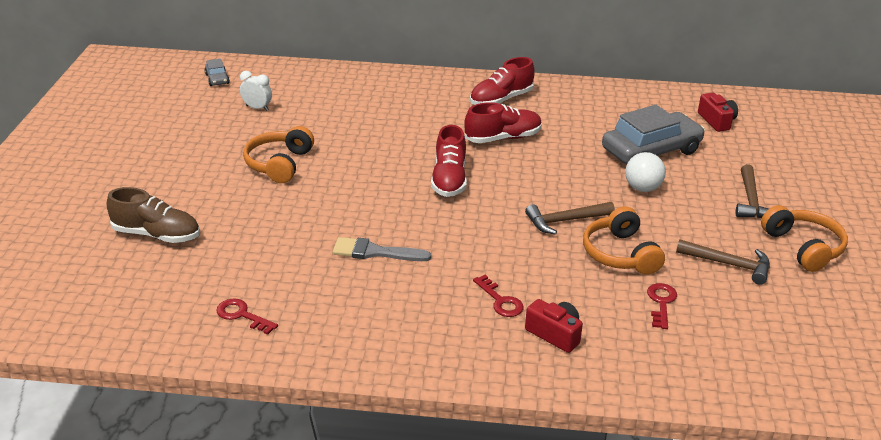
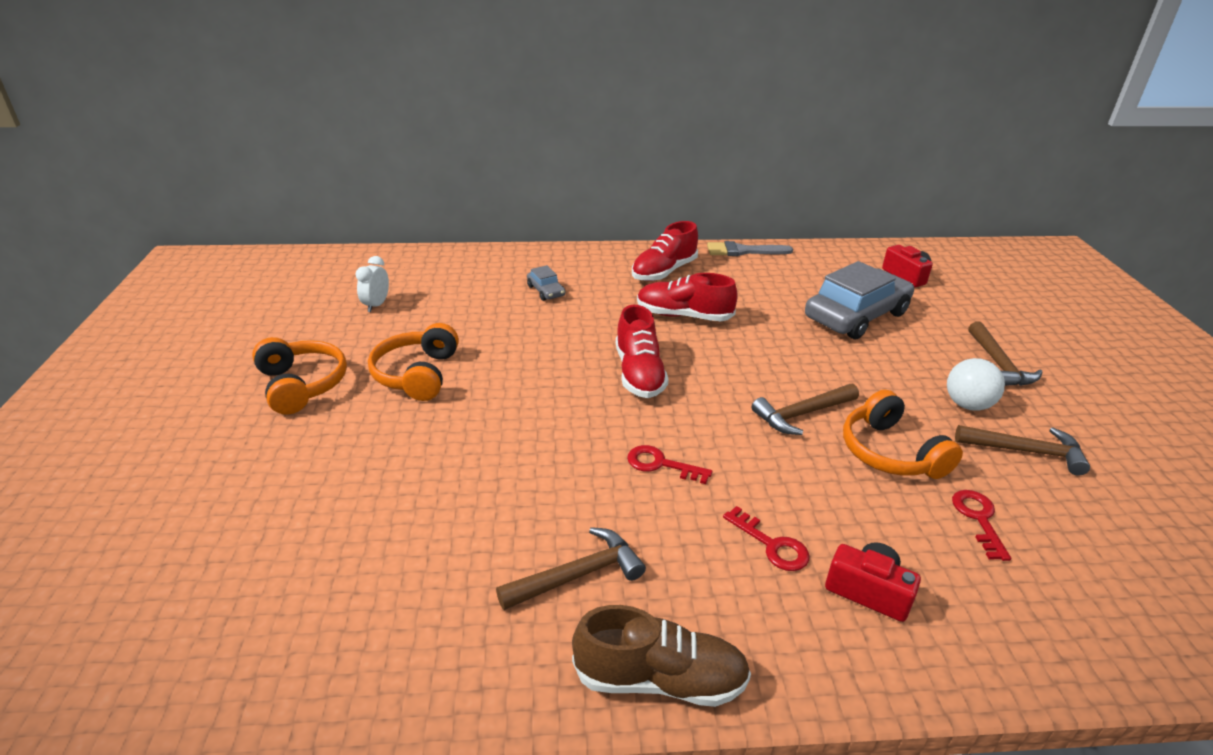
camera: 10 degrees left, 0 degrees up
brown shoe [107,187,200,243] -> brown shoe moved to [572,605,751,707]
grey car [205,59,230,86] -> grey car moved to [527,265,565,301]
red key [216,298,278,335] -> red key moved to [627,445,712,484]
white clock [240,71,272,111] -> white clock turned 90 degrees counterclockwise [355,256,389,312]
grey brush [333,237,431,261] -> grey brush moved to [707,241,793,256]
red shoe [464,102,542,143] -> red shoe turned 135 degrees counterclockwise [637,273,738,321]
white ball [625,152,666,192] -> white ball moved to [947,358,1005,411]
orange headphones [761,205,848,272] -> orange headphones moved to [252,337,347,415]
none -> brown hammer [496,527,646,610]

